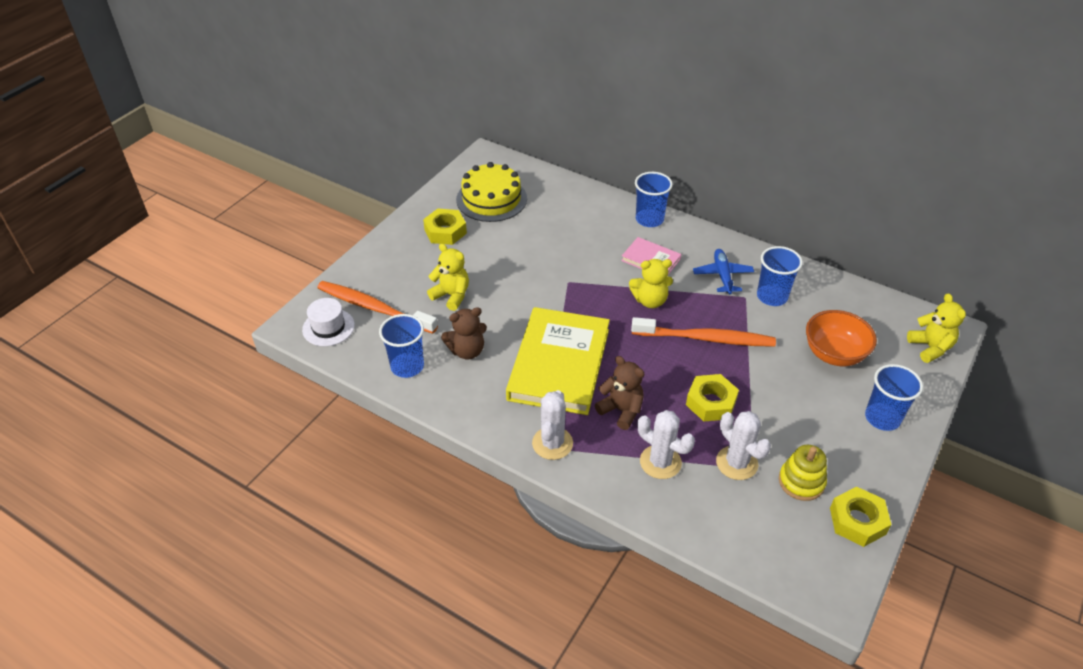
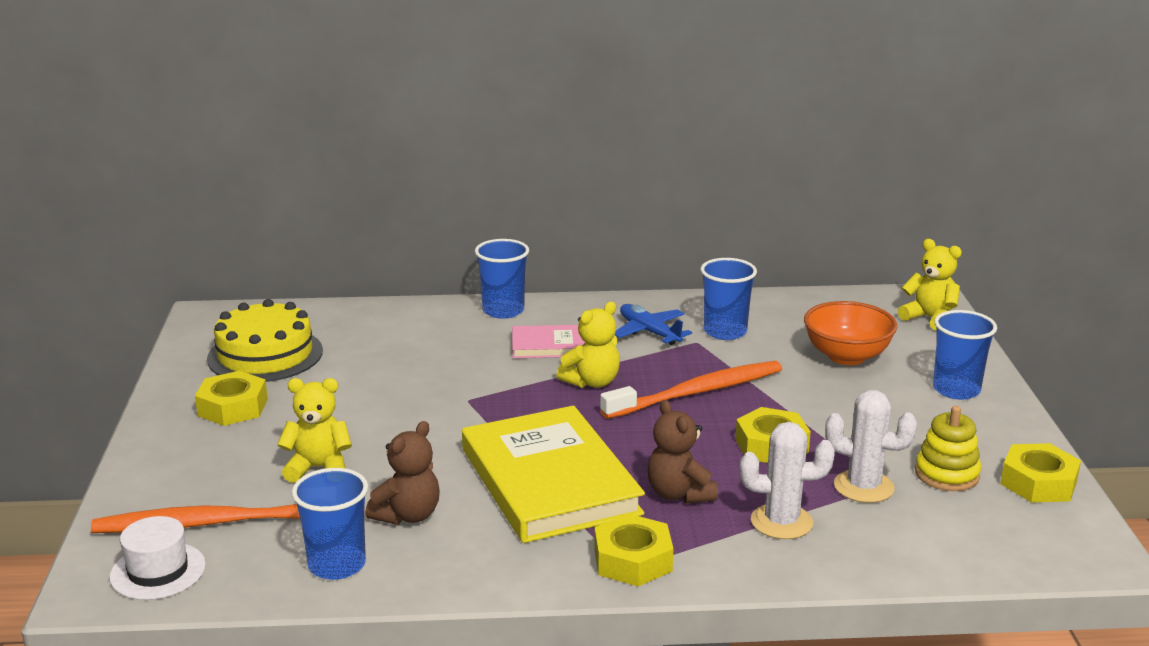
camera: 35 degrees left, 20 degrees down
white cactus [532,390,573,460] -> yellow nut [594,514,673,586]
brown teddy bear [595,356,644,430] -> brown teddy bear turned 120 degrees counterclockwise [647,400,718,504]

